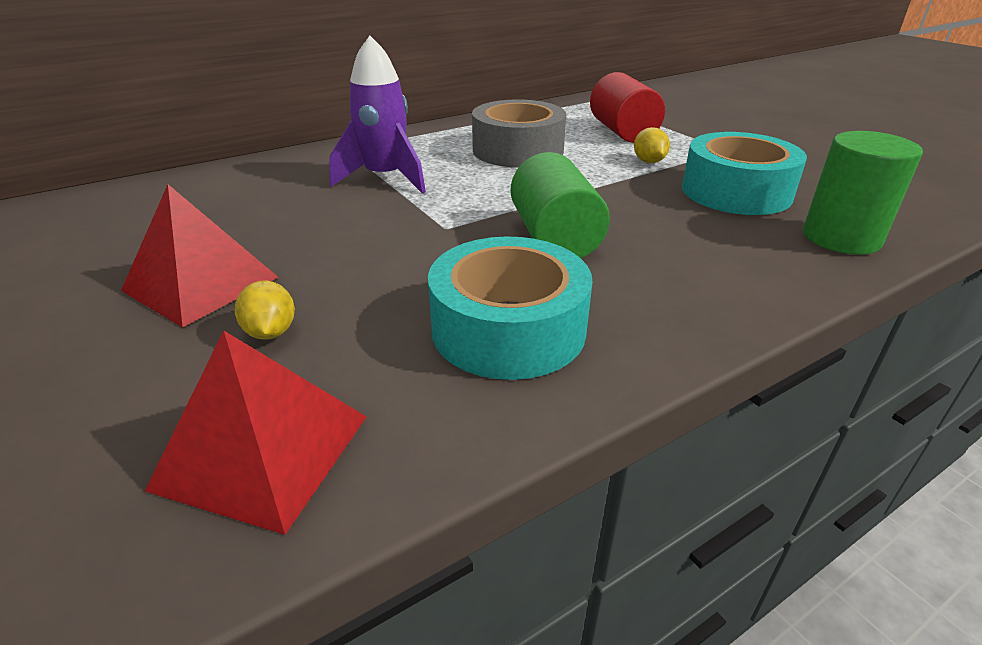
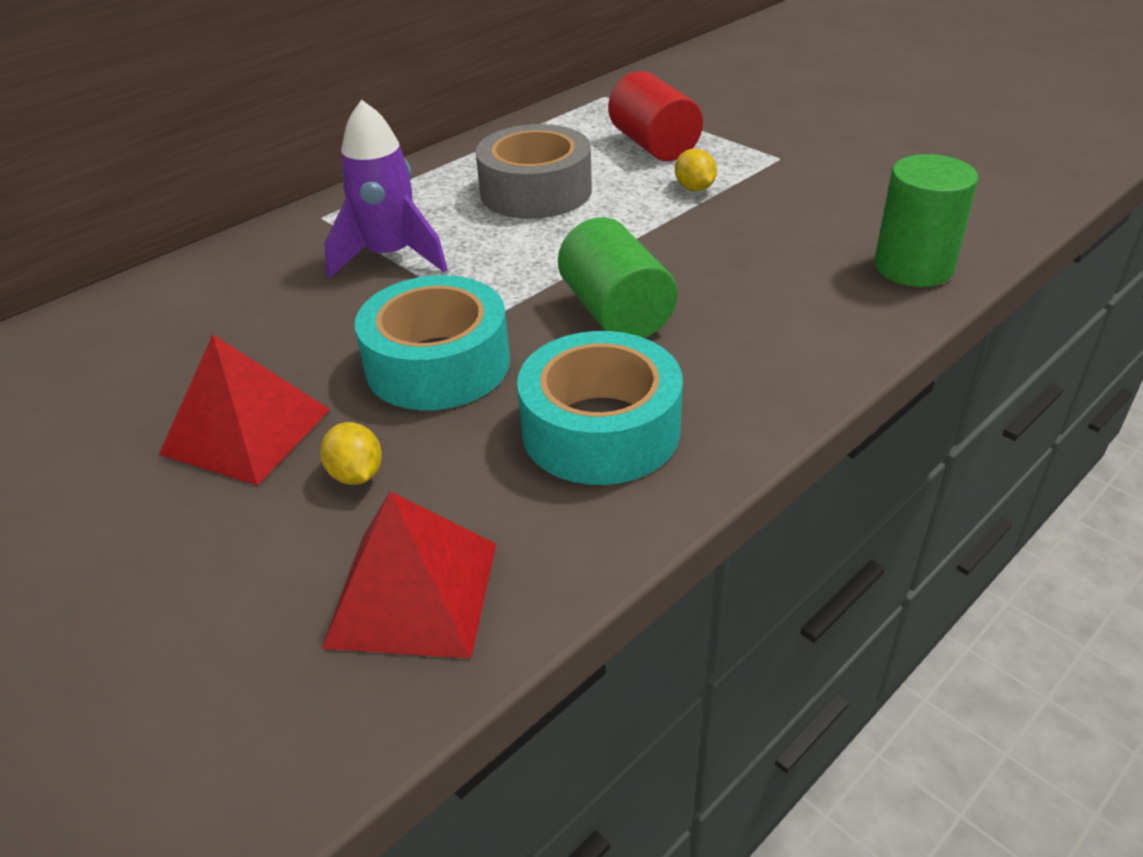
camera: 10 degrees left, 5 degrees up
turquoise tape [682,132,807,215] -> turquoise tape moved to [355,275,510,410]

